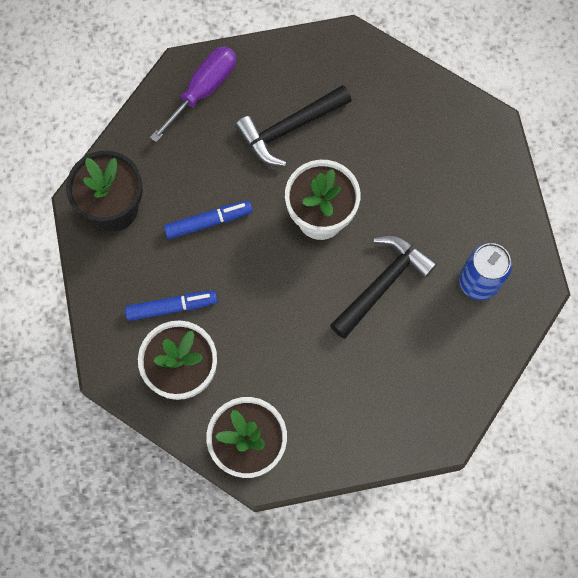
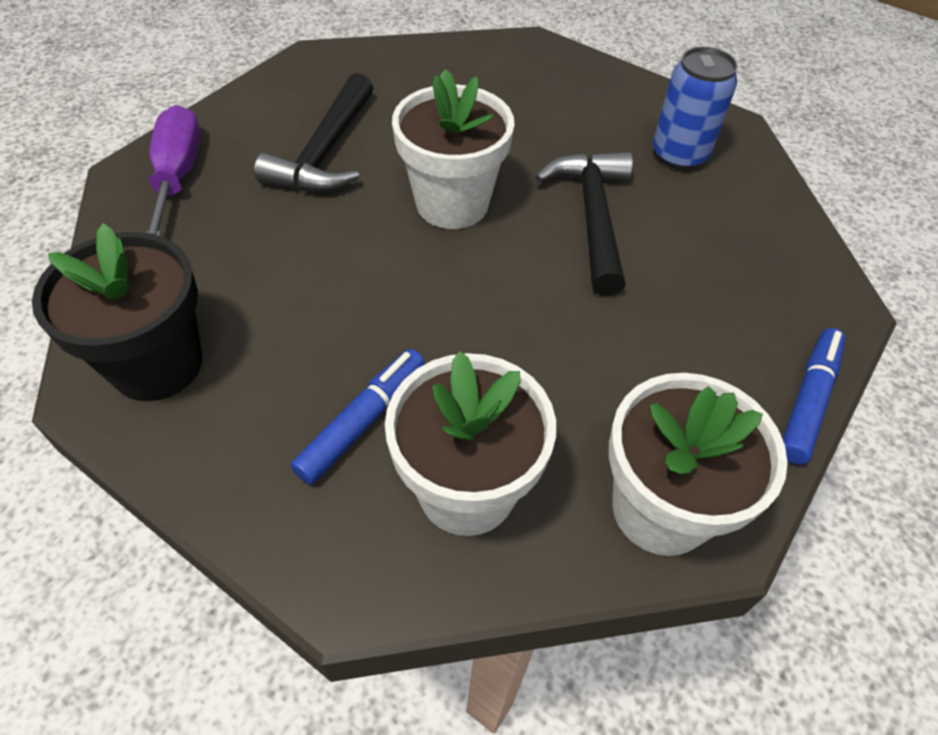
camera: 45 degrees left, 20 degrees down
blue marker [164,200,253,239] -> blue marker moved to [783,328,845,465]

